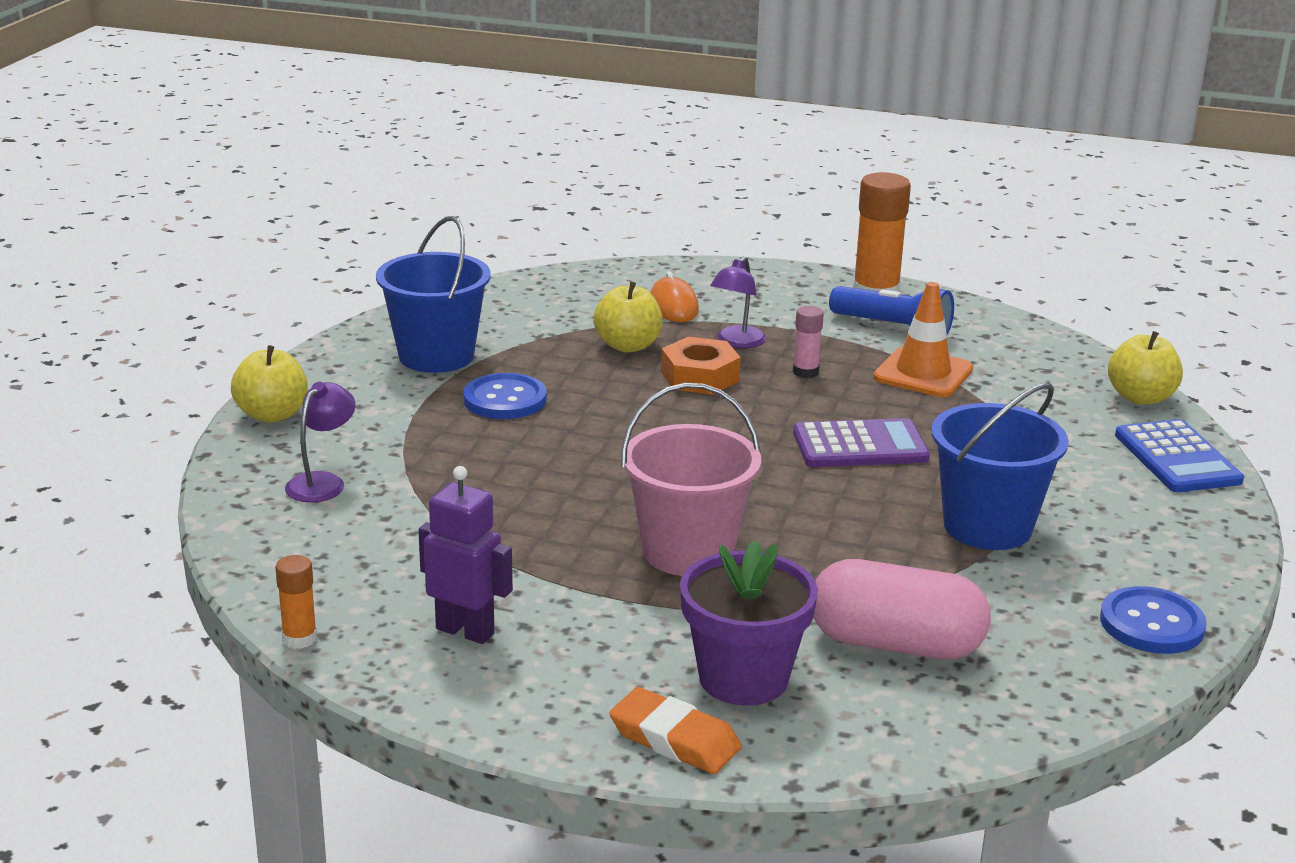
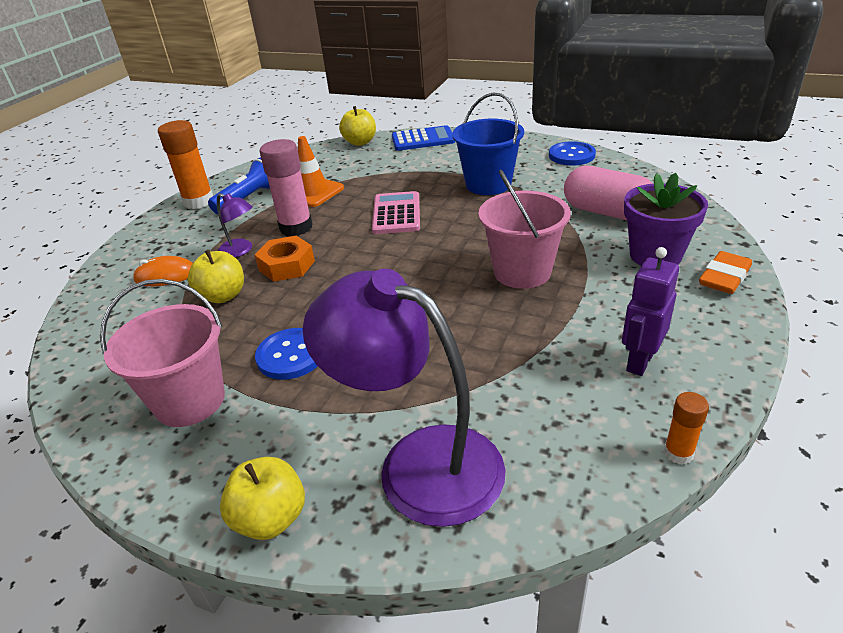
camera: 80 degrees left, 10 degrees up
purple lamp [285,382,356,502] -> purple lamp [303,269,506,527], size x2.24
blue bucket [376,216,491,373] -> pink bucket [100,279,225,427]
pink glue stick [793,306,824,378] -> pink glue stick [260,139,313,236], size x1.97
purple calculator [793,418,930,467] -> pink calculator [372,191,420,234]
pink capsule [814,559,991,659] -> pink capsule turned 75 degrees counterclockwise [564,166,653,220]

